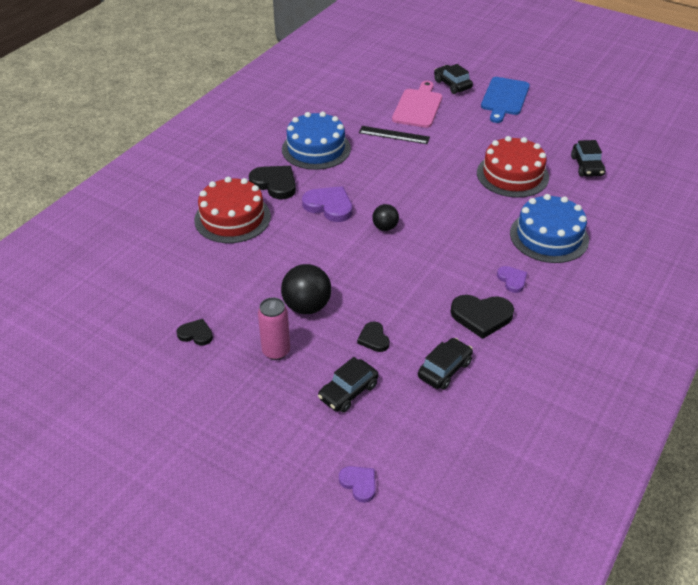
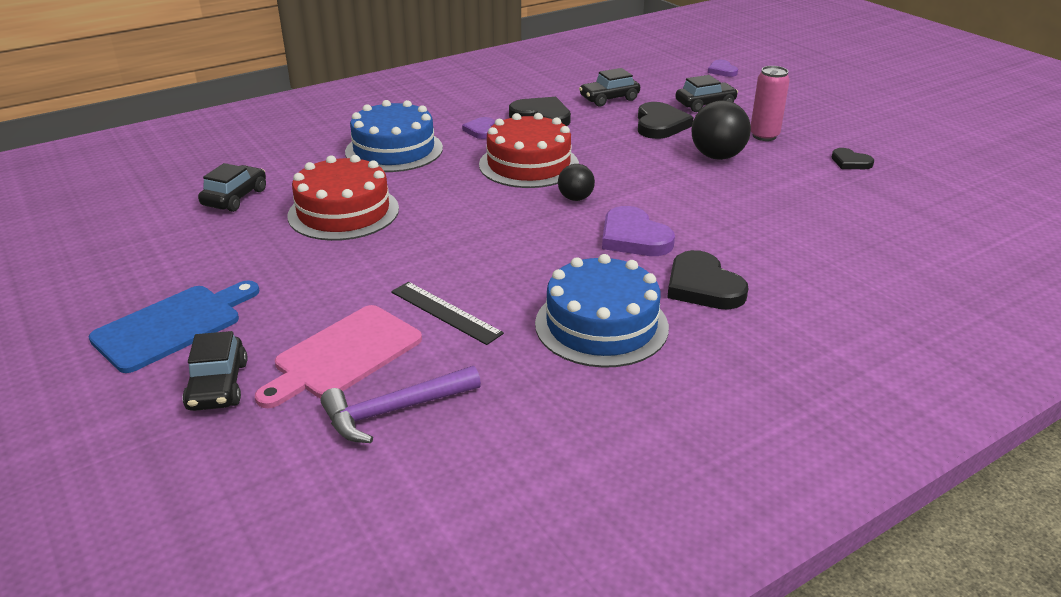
camera: 155 degrees left, 10 degrees down
red cake [194,177,271,243] -> red cake moved to [479,113,579,188]
black heart [357,322,390,352] -> black heart [638,102,693,139], size x1.72
none -> purple hammer [321,366,481,443]

